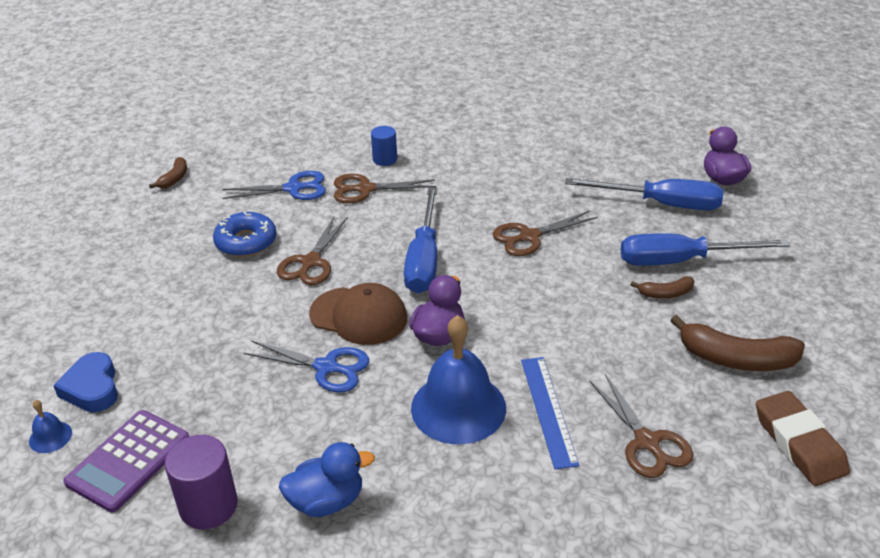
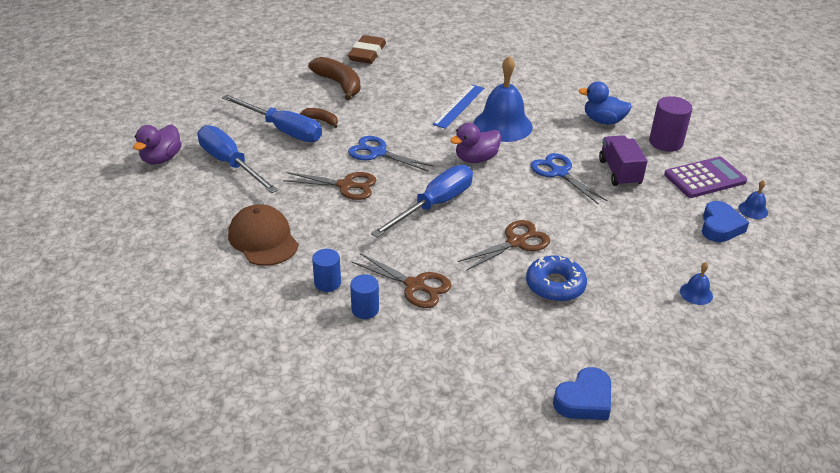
camera: 145 degrees left, 0 degrees up
brown banana [149,157,187,189] -> blue heart [553,367,611,420]
blue scissors [222,171,326,200] -> blue scissors moved to [348,136,434,172]
brown cap [309,283,407,345] -> brown cap moved to [228,204,299,266]
brown scissors [589,374,693,478] -> none
none -> blue cylinder [312,249,341,292]
none -> purple truck [599,135,647,187]
none -> blue bell [680,262,713,305]

